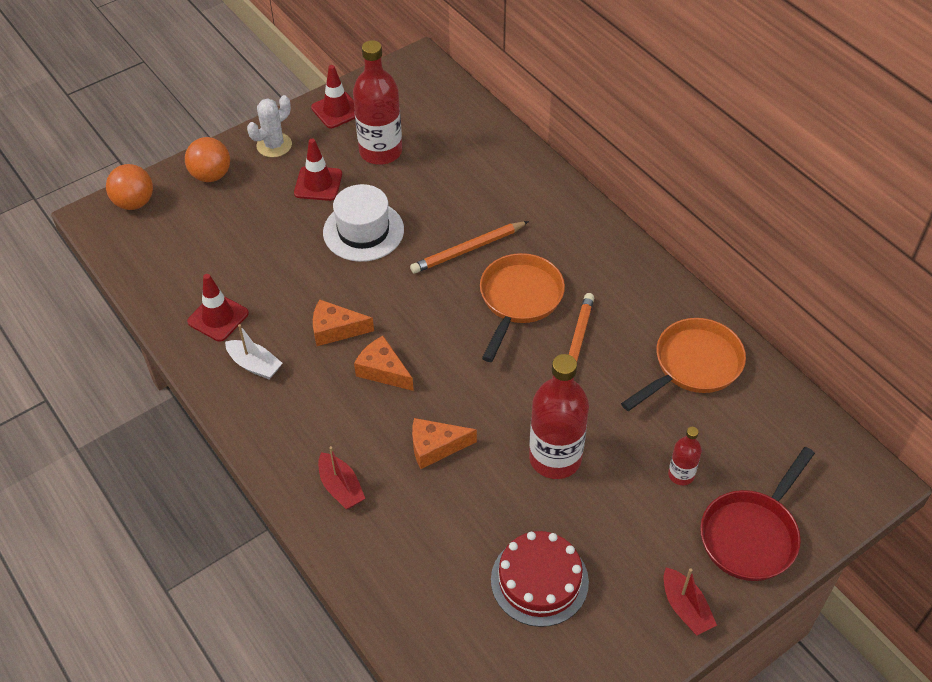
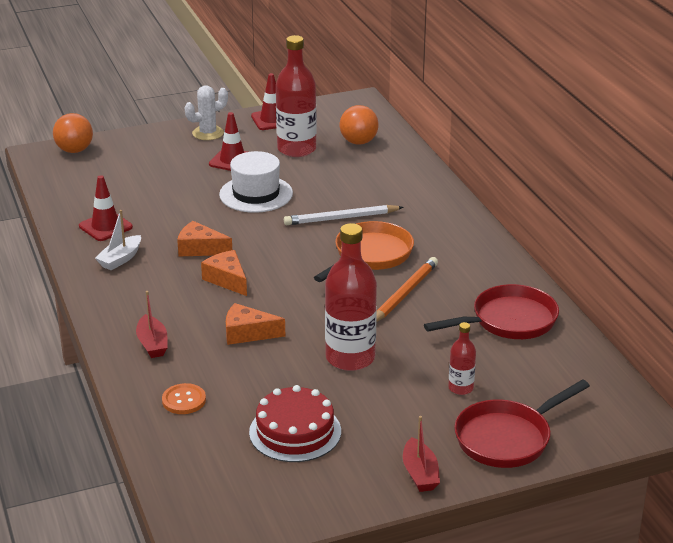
camera: 15 degrees right, 20 degrees down
orange ball [185,137,230,182] -> orange ball moved to [340,105,379,145]
white boat [225,324,282,379] -> white boat turned 75 degrees clockwise [95,210,141,270]
orange pencil [410,221,529,273] -> white pencil [284,205,404,225]
orange pan [621,318,746,411] -> red pan [424,284,559,339]
none -> orange button [162,383,206,414]

